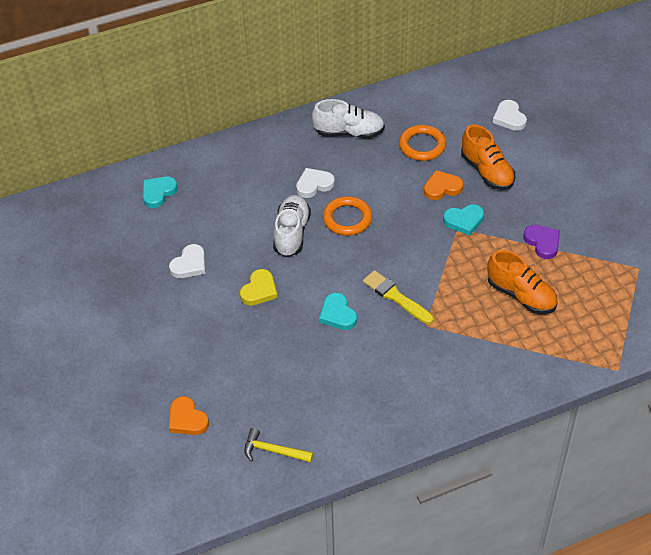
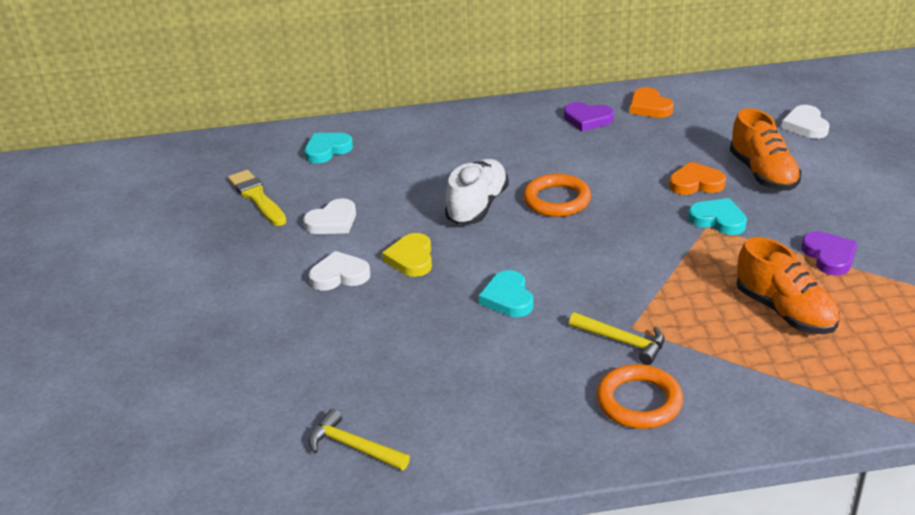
camera: 15 degrees right, 15 degrees down
orange heart [169,396,209,435] -> orange heart moved to [630,87,673,118]
yellow heart [240,269,277,306] -> yellow heart turned 135 degrees clockwise [382,233,432,277]
white heart [296,168,335,198] -> white heart moved to [309,251,370,291]
white shoe [312,99,385,139] -> purple heart [564,102,614,131]
yellow brush [363,270,434,324] -> yellow brush moved to [228,170,287,226]
orange ring [399,125,446,161] -> orange ring moved to [596,364,683,429]
turquoise heart [443,204,484,236] -> turquoise heart turned 150 degrees counterclockwise [688,198,747,235]
none -> yellow hammer [569,312,665,365]

